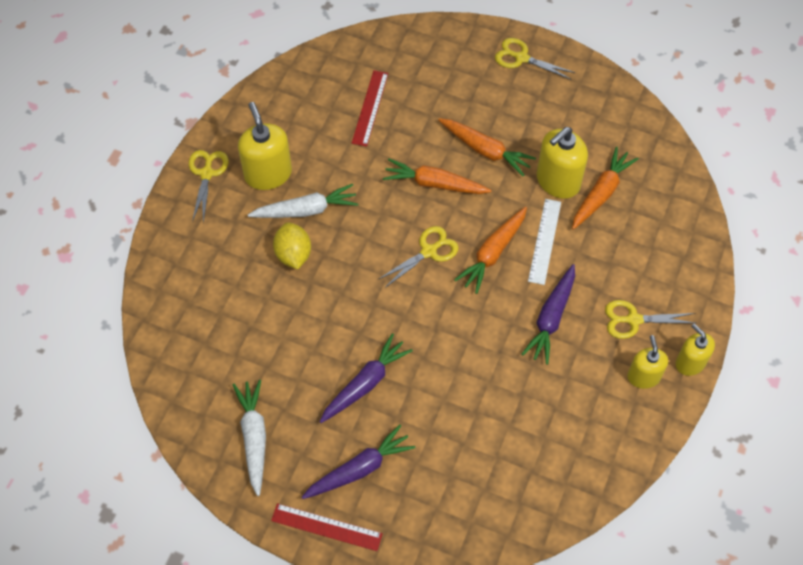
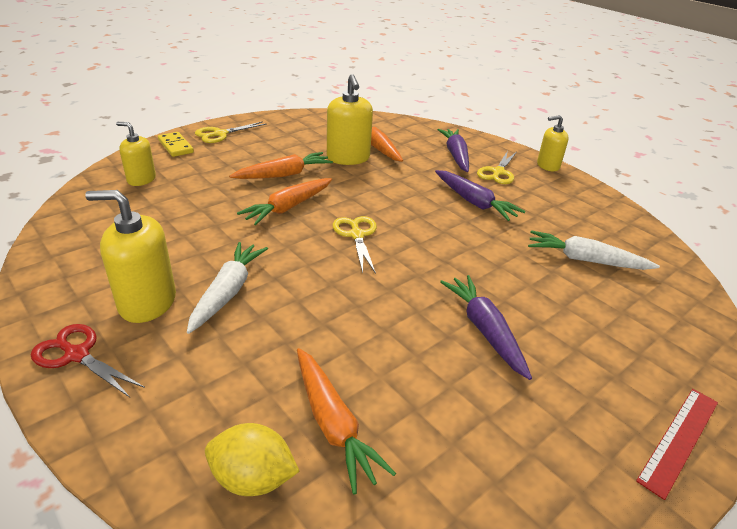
camera: 65 degrees left, 25 degrees down
yellow scissors [189,150,229,223] -> red scissors [31,324,145,397]
white carrot [233,380,266,496] -> white carrot moved to [528,230,660,270]
yellow lemon [273,222,311,269] -> yellow lemon moved to [205,423,300,496]
purple carrot [301,424,416,499] -> purple carrot moved to [438,129,469,172]
red ruler [352,70,388,147] -> none
orange carrot [454,207,527,294] -> orange carrot moved to [297,348,396,494]
white ruler [528,199,561,285] -> none
yellow soap dispenser [627,335,668,389] -> yellow soap dispenser moved to [116,122,156,186]
none -> yellow domino [158,132,194,157]

